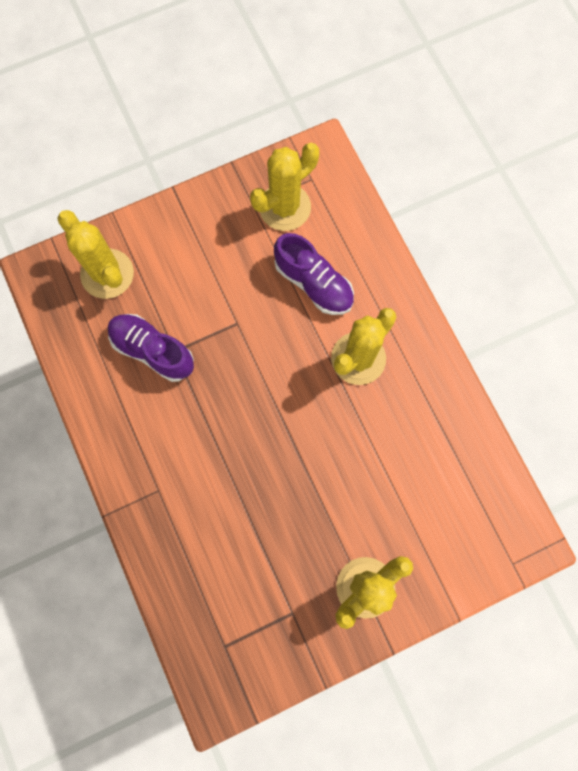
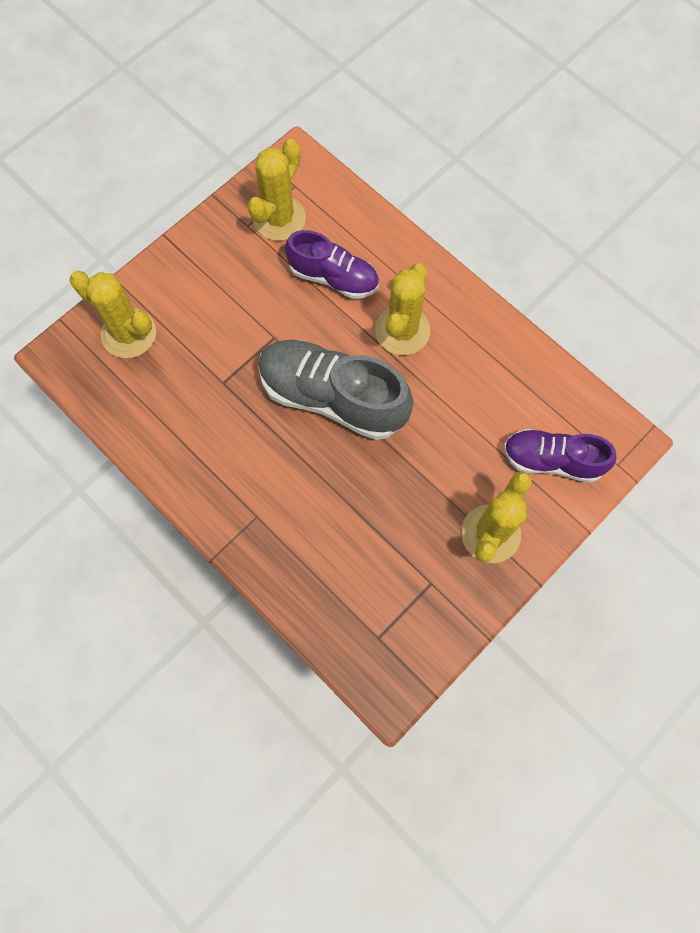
camera: 20 degrees left, 5 degrees down
purple shoe [108,314,194,382] -> purple shoe moved to [504,429,617,483]
none -> grey shoe [258,340,413,440]

